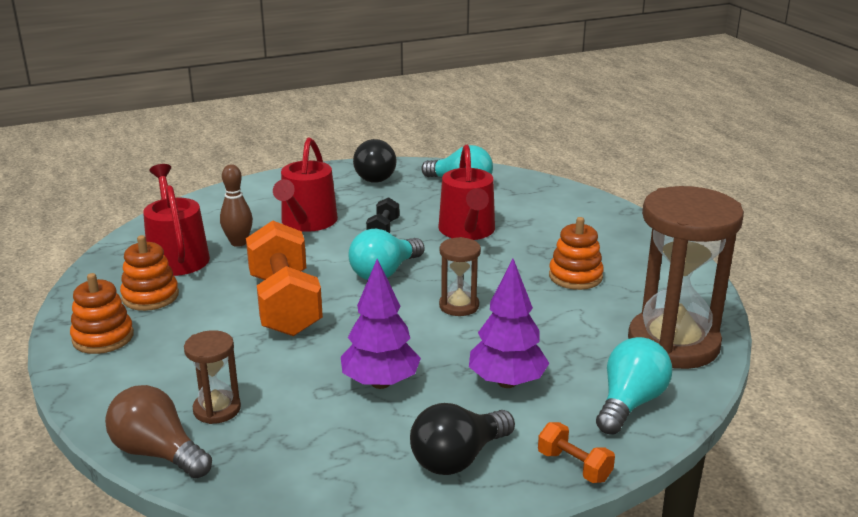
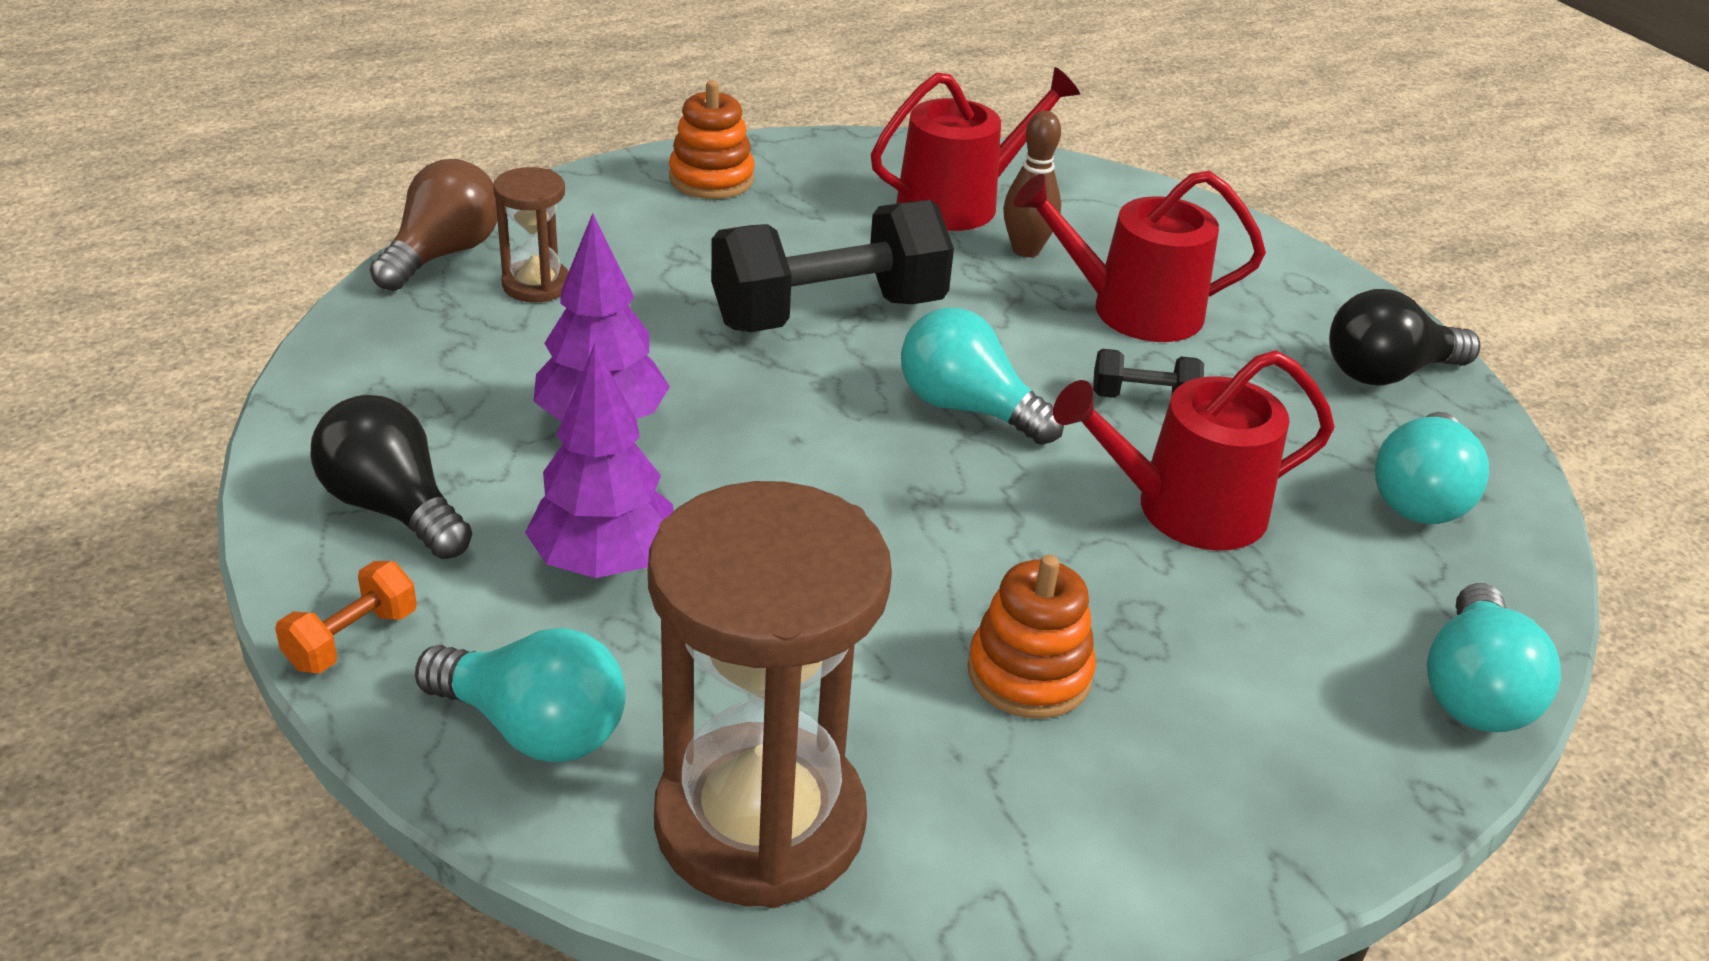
camera: 80 degrees right, 10 degrees up
orange stacking toy [120,235,179,311] -> none
orange dumbbell [246,221,323,336] -> black dumbbell [711,200,954,332]
brown hourglass [439,237,481,316] -> none
none -> turquoise light bulb [1427,583,1561,732]

